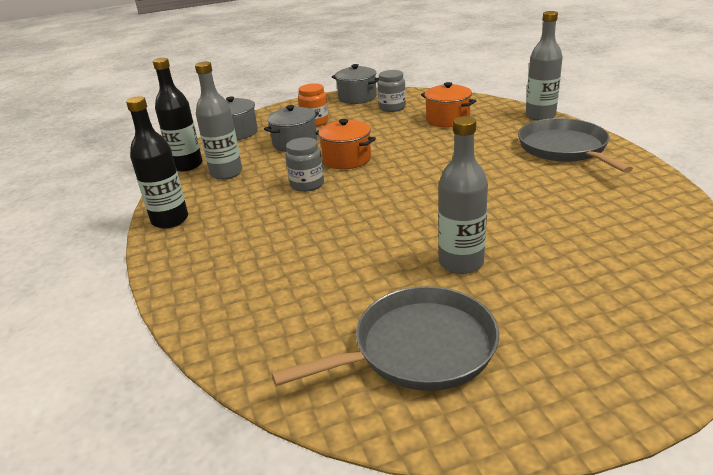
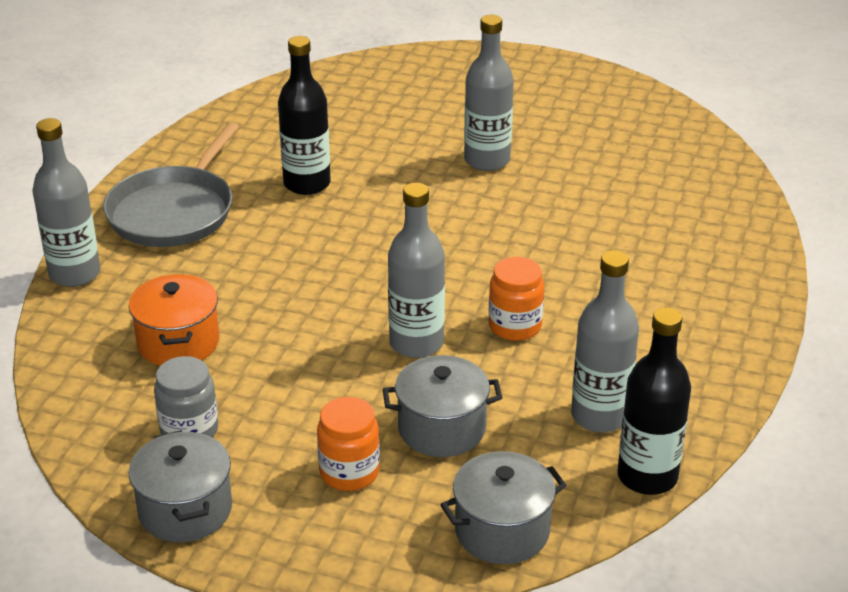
camera: 145 degrees left, 5 degrees up
black bottle [126,96,188,228] -> black bottle moved to [278,36,331,195]
grey pan [271,286,499,391] -> none
grey jar [286,137,324,192] -> orange jar [488,257,545,341]
orange pot [315,119,376,169] -> grey bottle [388,182,445,358]

